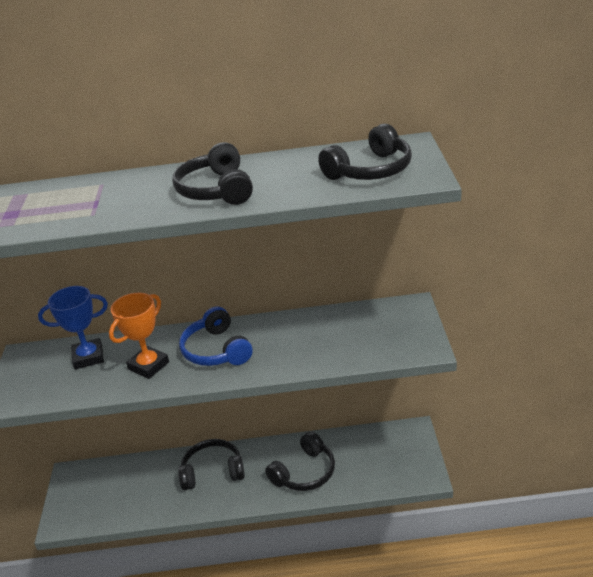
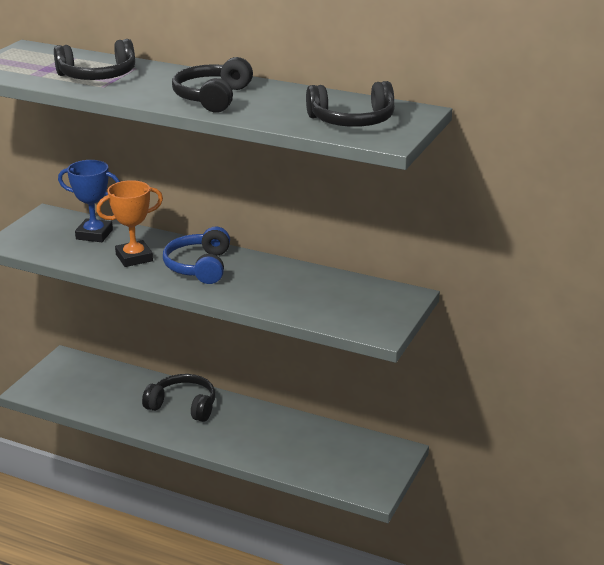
camera: 25 degrees right, 5 degrees down
black headphones [265,431,335,491] -> black headphones moved to [54,39,135,80]

